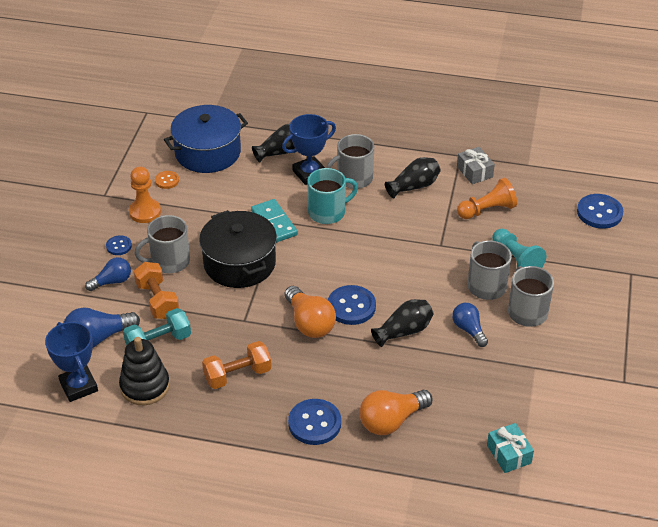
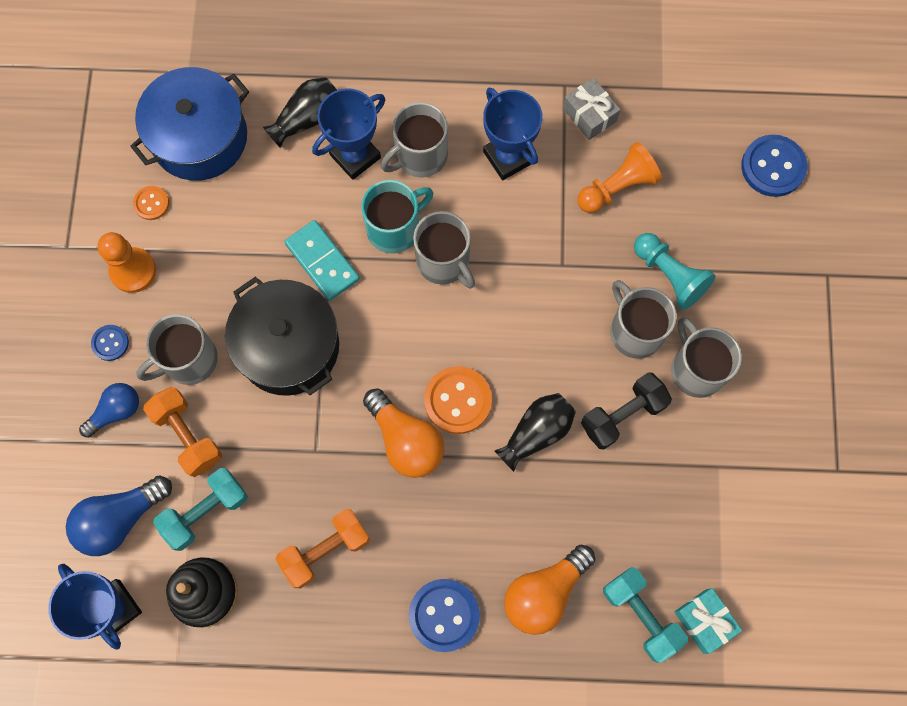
camera: 10 degrees left, 30 degrees up
blue button [328,285,376,325] -> orange button [424,366,492,434]
black vase [385,157,440,198] -> blue trophy [483,88,542,180]
blue light bulb [452,303,488,347] -> black dumbbell [581,372,672,449]
none -> grey mug [413,211,475,288]
none -> turquoise dumbbell [603,567,688,663]

